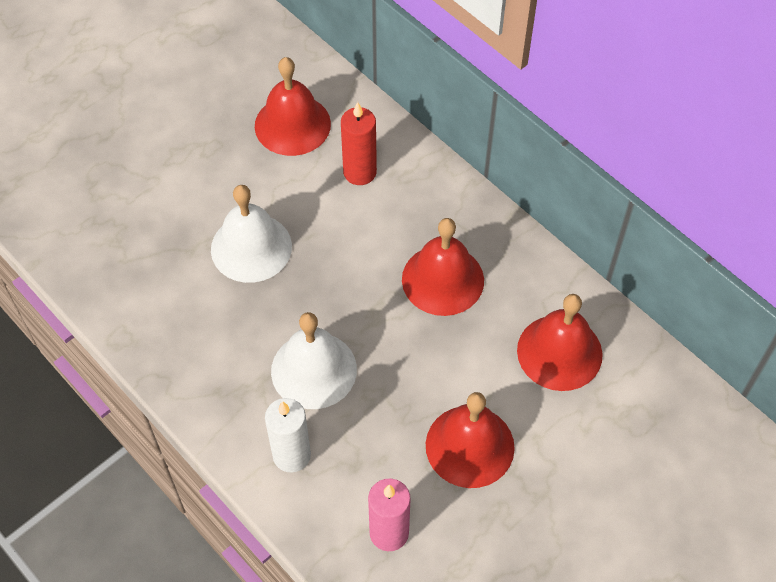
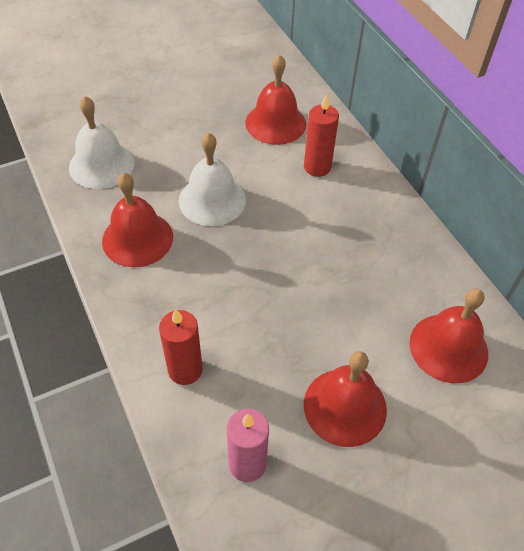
camera: 15 degrees right, 5 degrees down
white candle [265,398,311,472] -> red candle [159,308,203,385]
white bell [271,312,357,409] -> white bell moved to [69,96,134,189]
red bell [402,218,484,316] -> red bell moved to [102,173,173,267]

